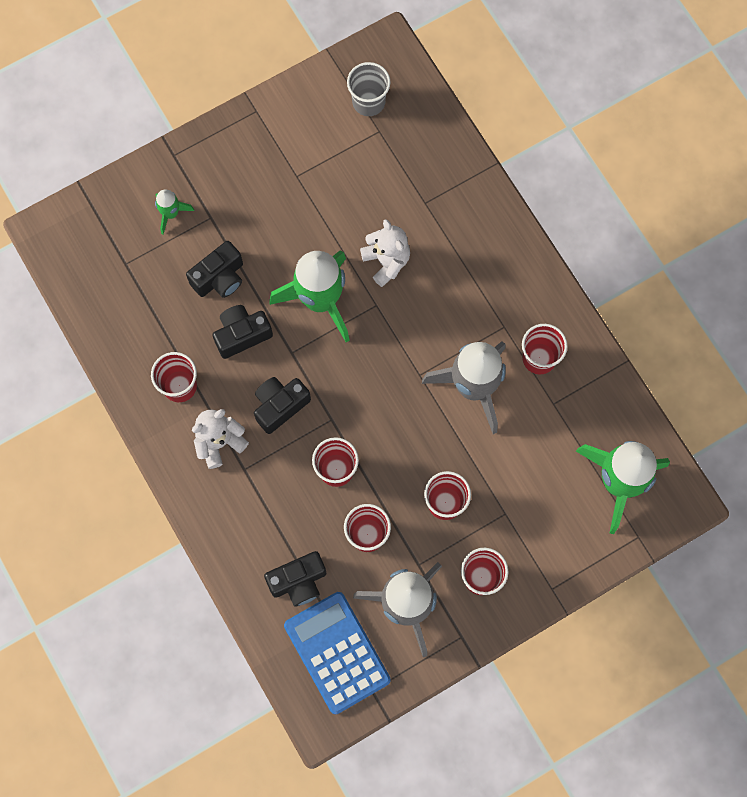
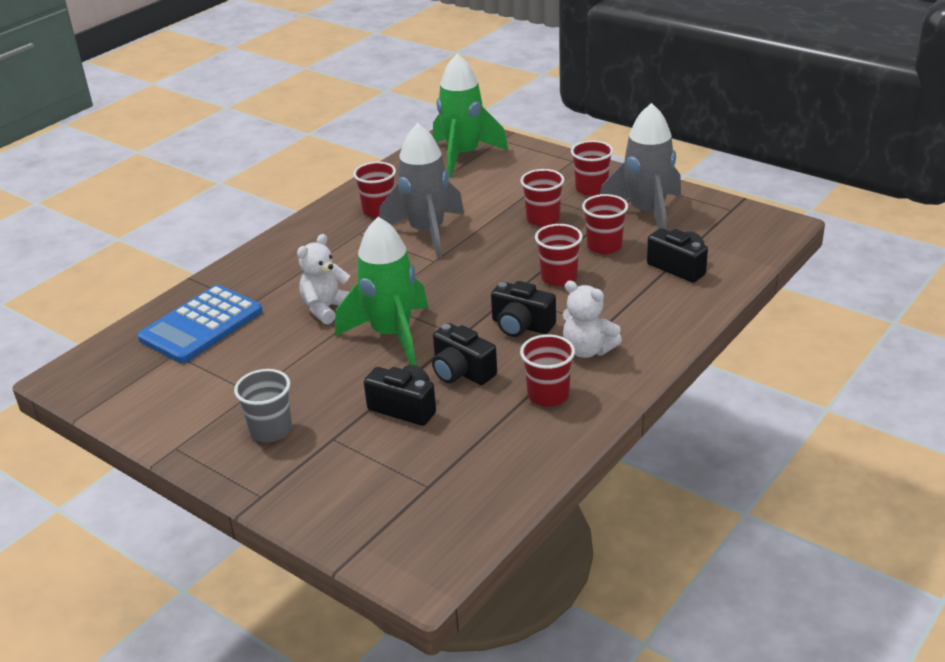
camera: 110 degrees left, 40 degrees down
green rocket [155,190,194,235] -> none
blue calculator [284,592,390,714] -> blue calculator moved to [138,285,262,363]
grey cup [347,62,391,116] -> grey cup moved to [234,369,292,442]

